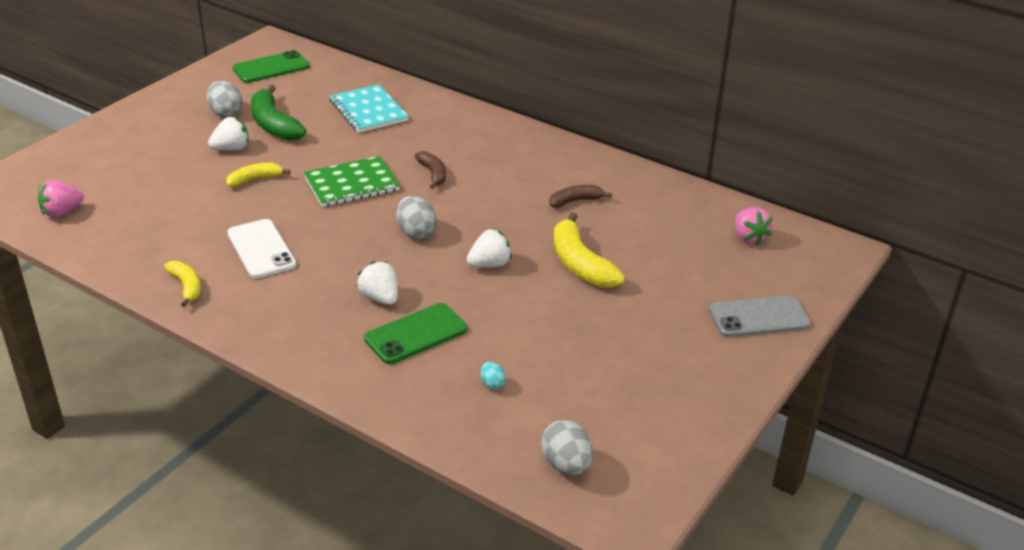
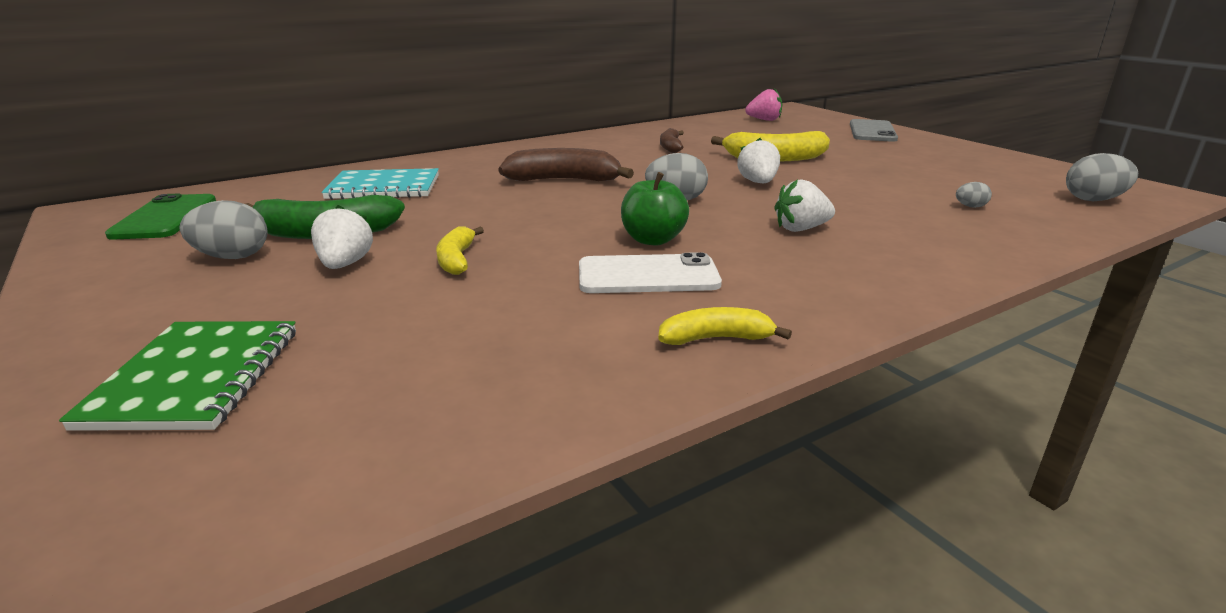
camera: 65 degrees left, 10 degrees down
pink strawberry [38,180,84,217] -> none
green notebook [304,156,400,207] -> green notebook moved to [59,321,296,431]
green phone [364,303,467,364] -> none
brown banana [415,151,446,189] -> brown banana [498,148,634,181], size x1.72
turquoise egg [481,362,506,389] -> grey egg [956,182,992,208]
none -> green apple [621,172,689,246]

